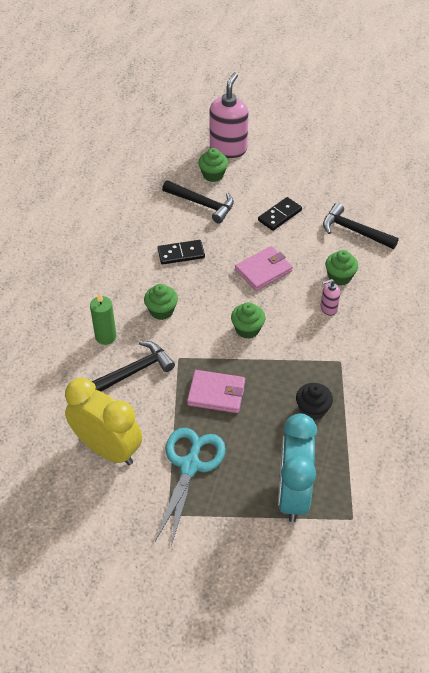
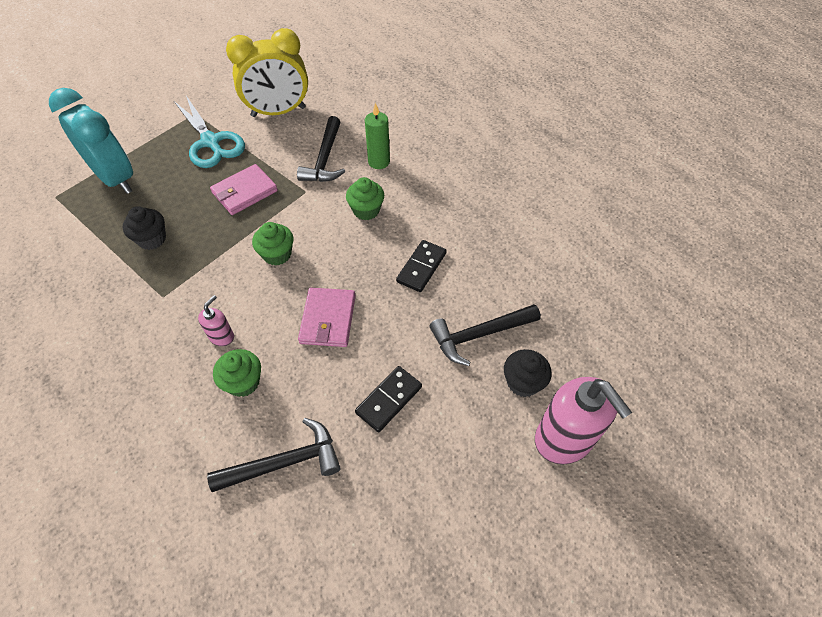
camera: 130 degrees right, 5 degrees up
green cupcake [198,148,228,182] -> black cupcake [504,349,552,397]
black domino [258,197,302,231] -> black domino turned 45 degrees clockwise [355,366,422,432]

